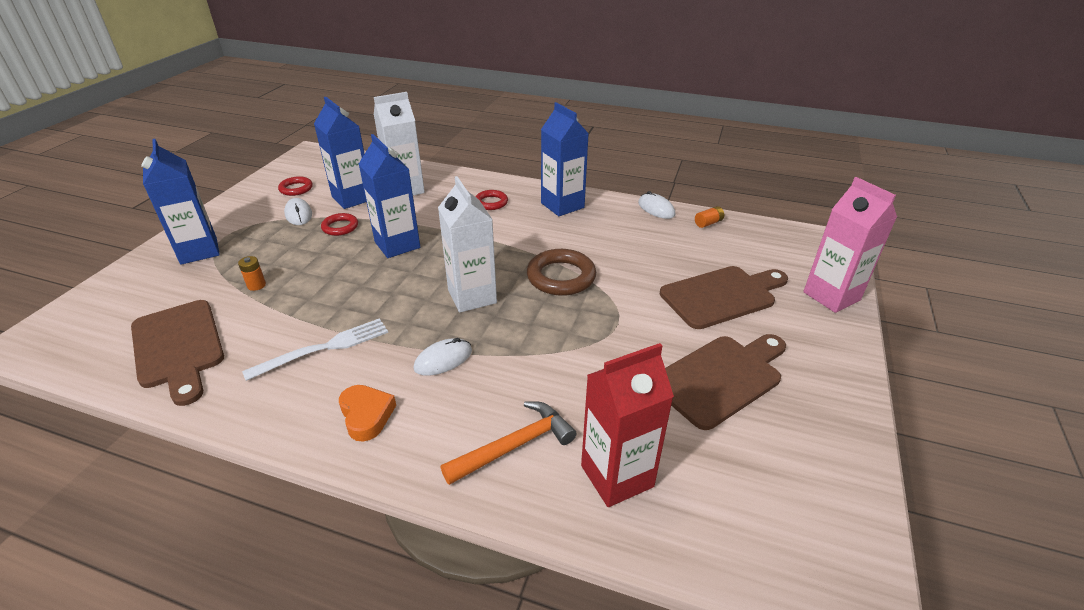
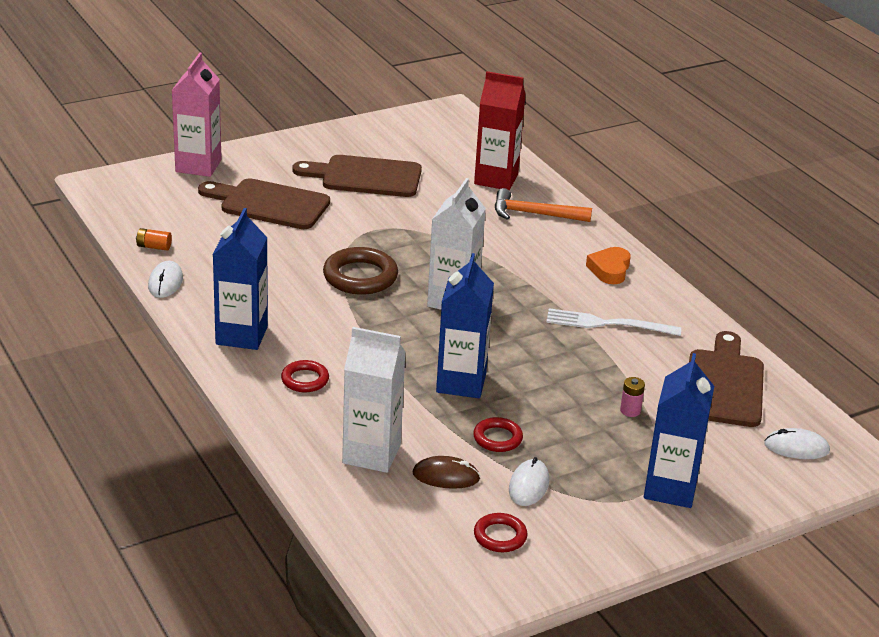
camera: 140 degrees left, 5 degrees down
orange battery [238,256,266,291] -> pink battery [620,377,645,417]
blue carton [314,97,366,209] -> brown mouse [412,456,481,489]
white mouse [414,338,472,376] -> white mouse moved to [764,428,830,459]

